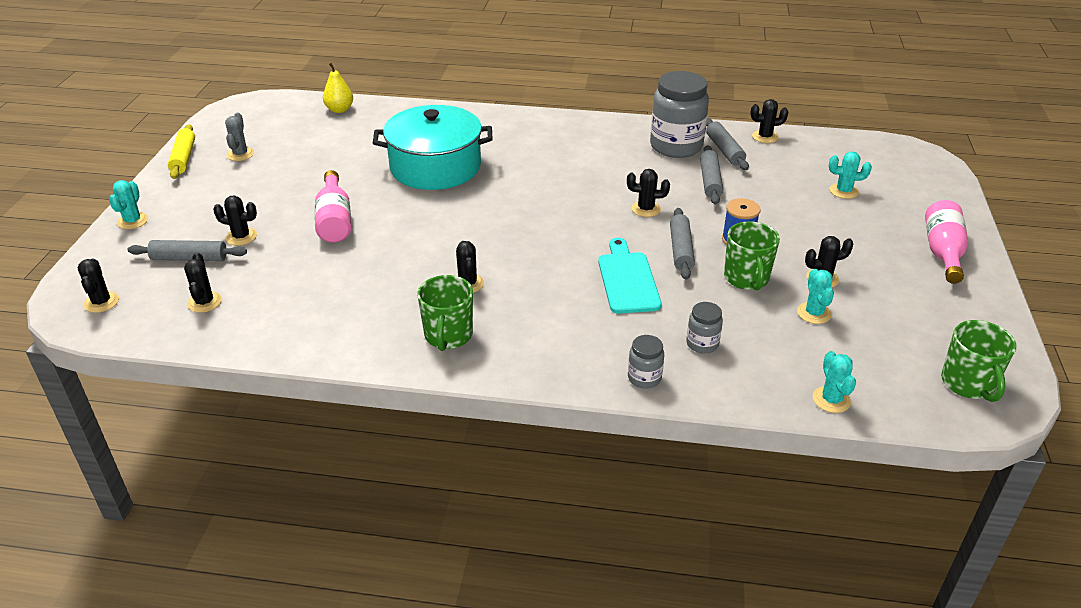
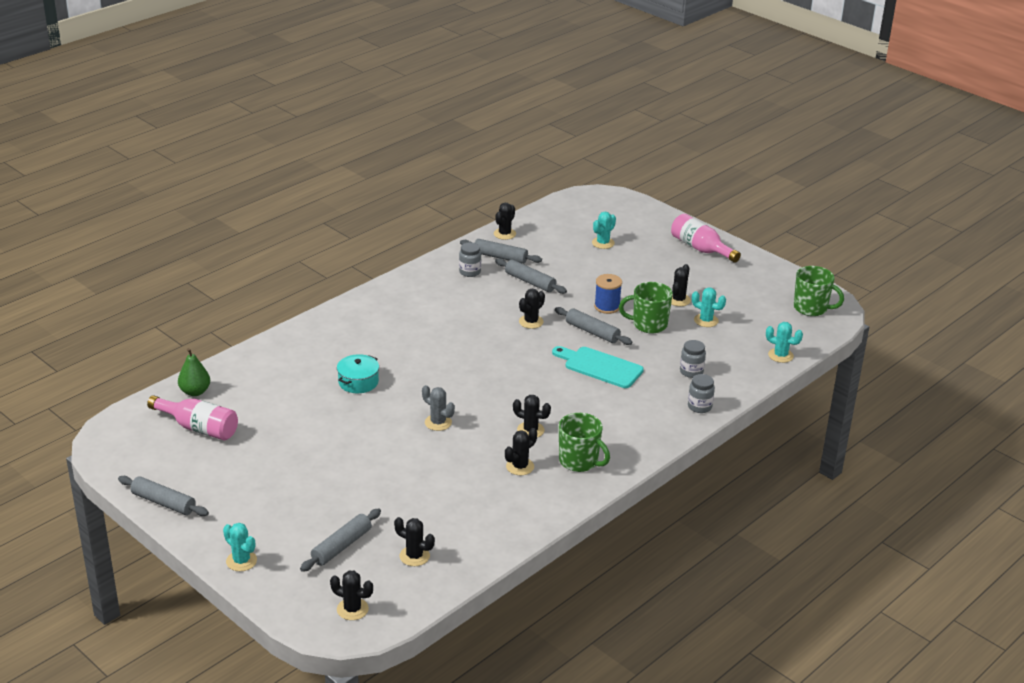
camera: 55 degrees left, 5 degrees down
yellow rolling pin [168,124,195,179] -> grey rolling pin [118,476,209,516]
black cactus [213,196,257,246] -> black cactus moved to [505,428,537,475]
grey cactus [225,113,254,161] -> grey cactus moved to [422,385,455,431]
pink bottle [315,170,351,243] -> pink bottle moved to [147,395,238,440]
yellow pear [323,62,353,113] -> green pear [178,348,210,396]
turquoise pot [373,105,493,190] -> turquoise pot [337,354,379,393], size x0.46
grey jar [650,71,709,158] -> grey jar [459,242,481,277], size x0.46
green mug [724,221,780,290] -> green mug turned 150 degrees clockwise [619,282,673,334]

